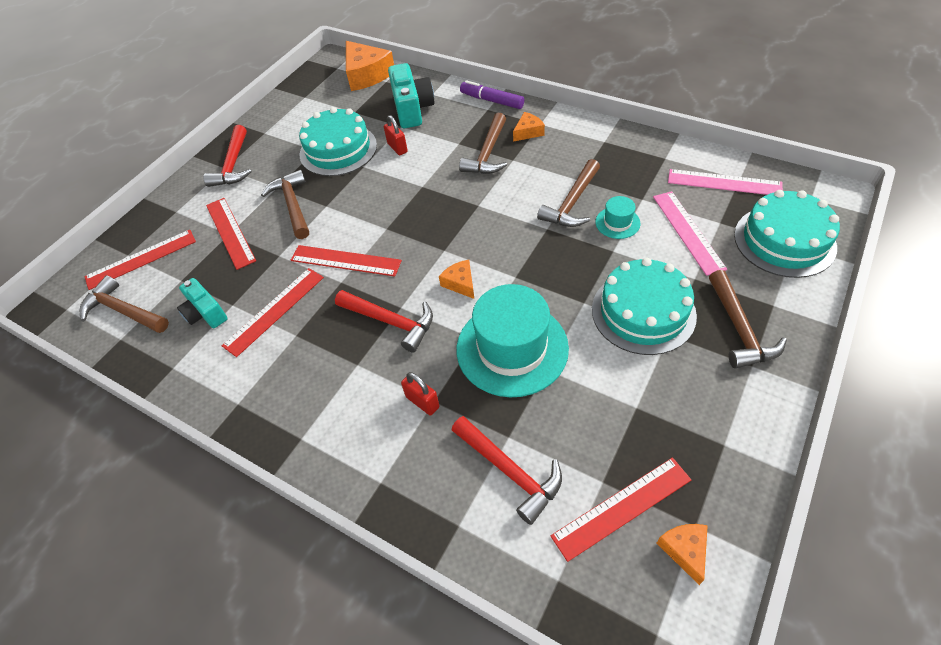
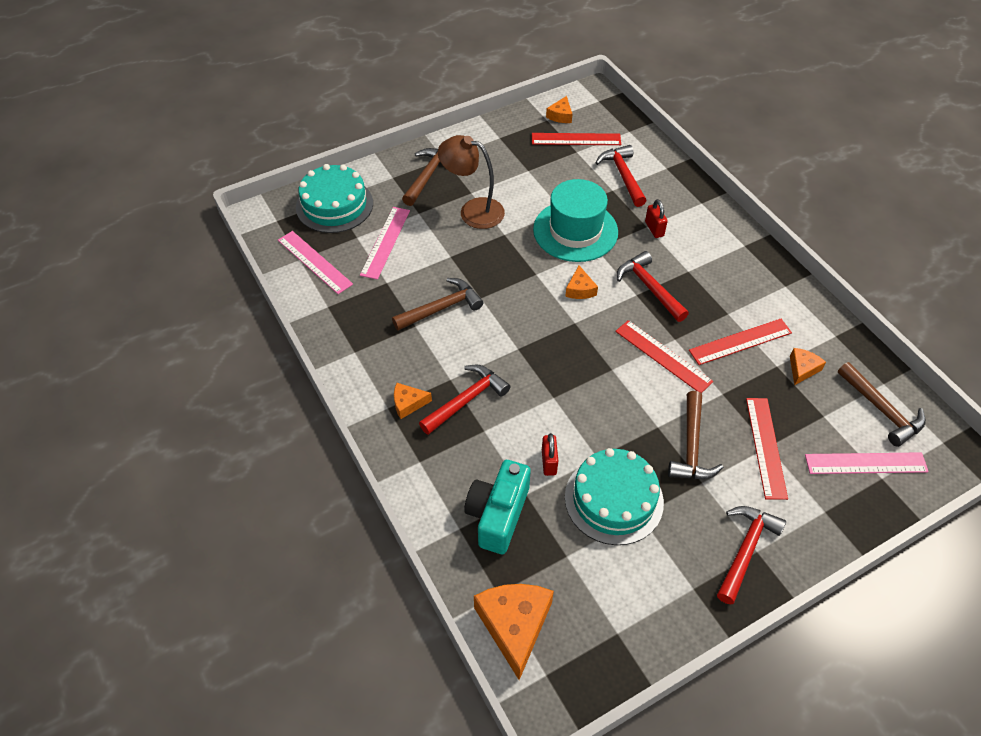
camera: 155 degrees left, 0 degrees up
red ruler [84,230,196,290] -> pink ruler [805,452,929,474]
turquoise camera [177,278,228,328] -> orange cheese [790,348,826,385]
brown hammer [459,113,507,174] -> red hammer [419,365,510,435]
purple marker [460,80,524,109] -> none
turquoise cake [592,258,697,355] -> brown lamp [438,135,505,229]
turquoise hat [595,196,641,239] -> none

